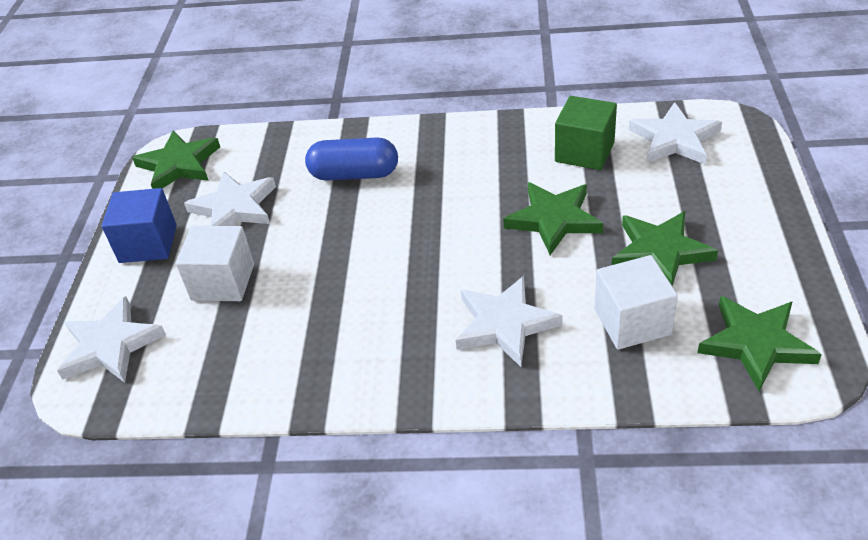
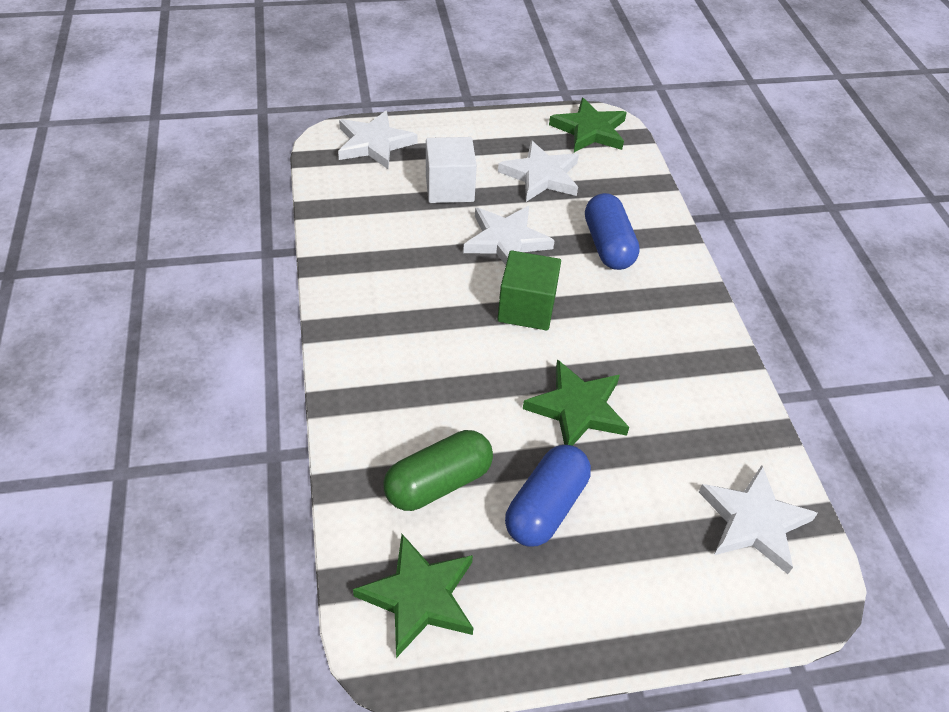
camera: 70 degrees right, 5 degrees up
blue cube [102,188,177,263] -> none
white star [456,276,563,367] -> white star moved to [463,206,555,265]
green cube [555,96,617,170] -> green cube moved to [497,250,561,331]
white cube [594,255,678,350] -> green capsule [383,430,493,511]
green star [612,211,718,286] -> blue capsule [505,445,591,547]

